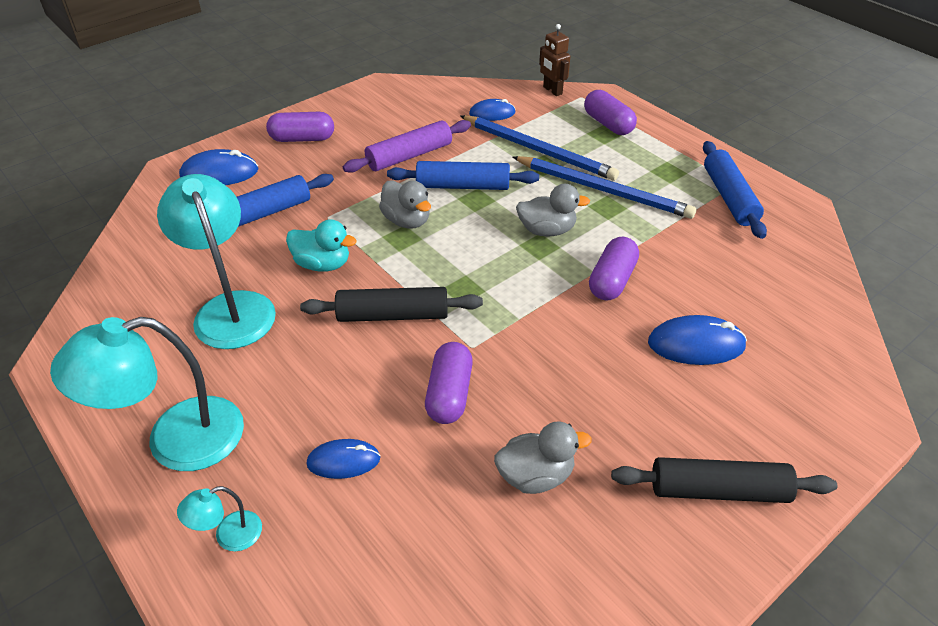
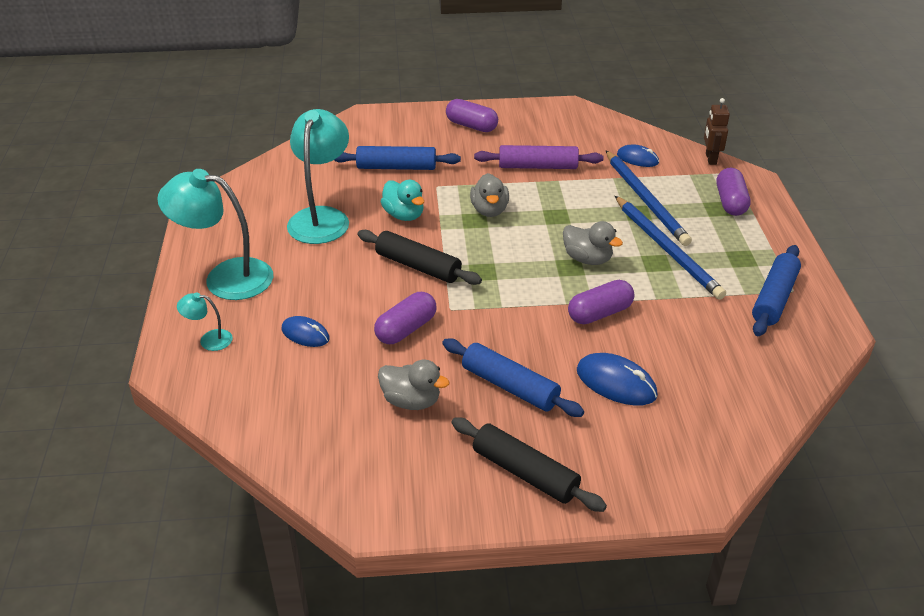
camera: 35 degrees right, 5 degrees down
blue mouse [179,149,259,185] -> none
blue rolling pin [387,161,539,190] -> blue rolling pin moved to [442,338,584,417]

